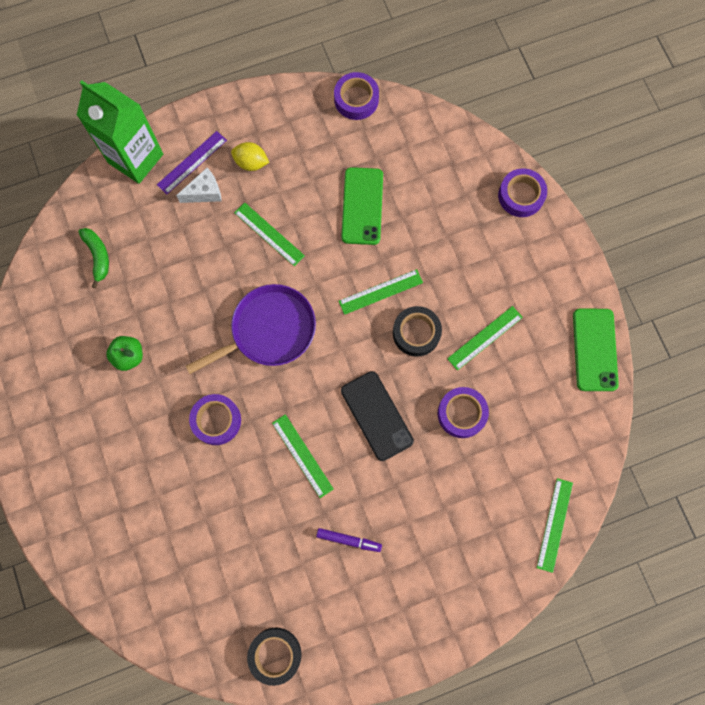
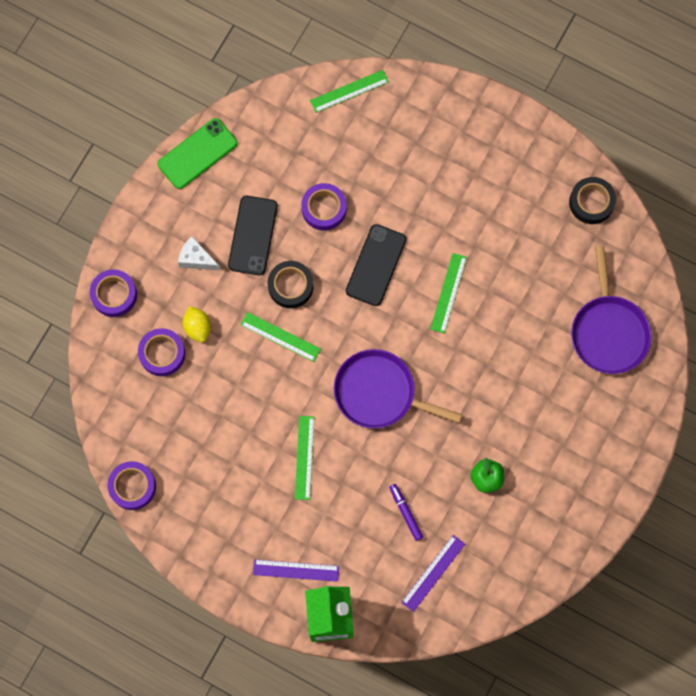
camera: 130 degrees left, 0 degrees up
green banana [78,228,109,288] -> purple ruler [401,535,465,612]
white cheese [176,168,221,203] -> white cheese moved to [178,236,220,270]
purple tape [189,394,241,445] -> purple tape moved to [138,328,185,376]
yellow lemon [231,142,269,171] -> yellow lemon moved to [183,306,211,342]
purple marker [316,528,382,552] -> purple marker moved to [389,484,423,541]
green phone [341,167,383,245] -> none
green ruler [447,306,523,371] -> black phone [228,196,278,275]
none -> purple pan [571,246,652,374]

